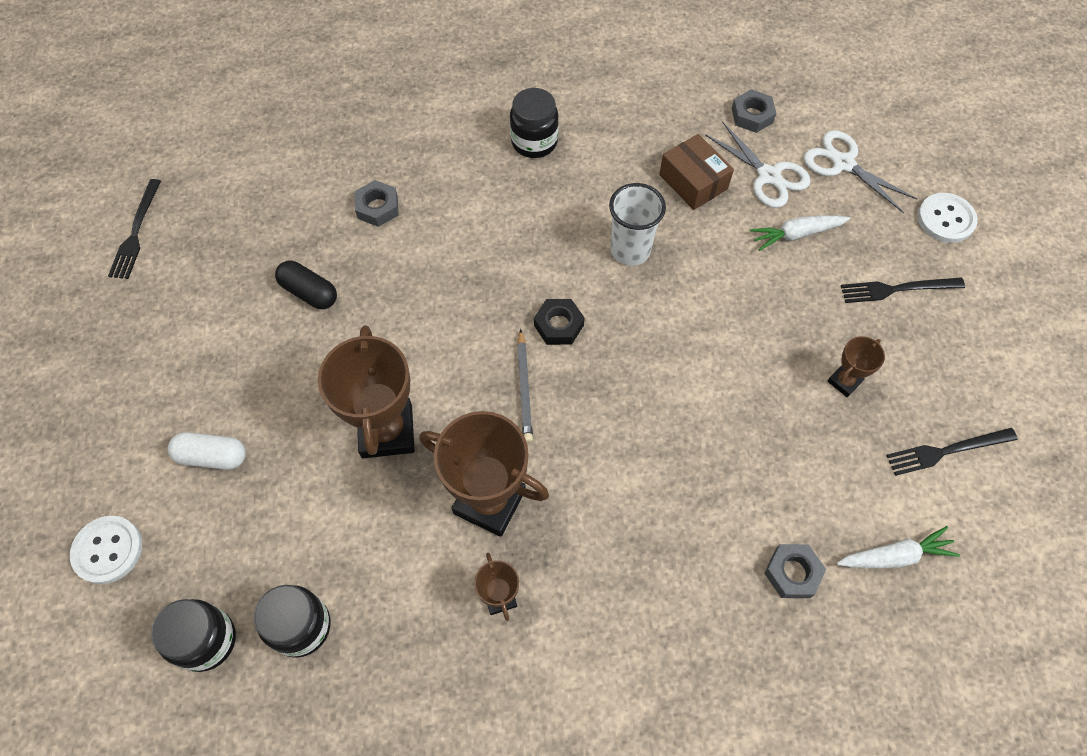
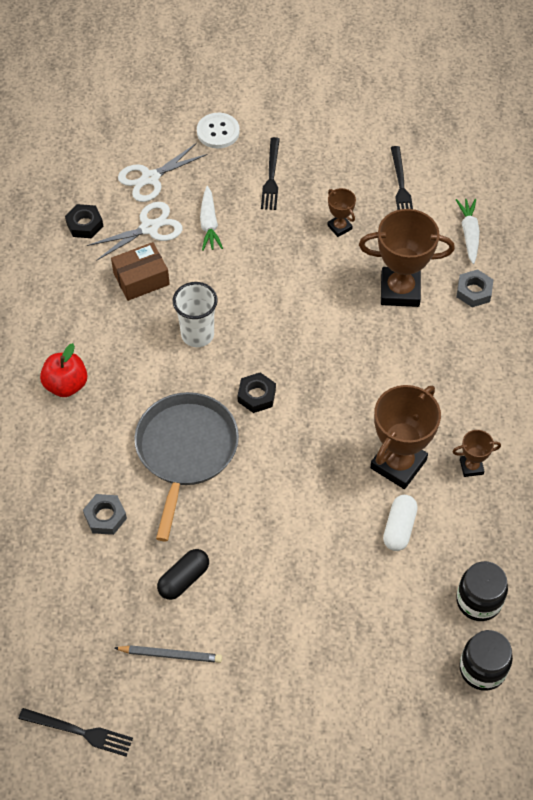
camera: 80 degrees left, 5 degrees down
white button [70,516,142,584] -> none
white capsule [168,432,246,470] -> white capsule moved to [383,495,418,551]
brown trophy [318,325,415,458] -> brown trophy moved to [359,209,455,307]
black jar [510,88,559,158] -> red apple [40,343,87,397]
grey pencil [517,329,533,443] -> grey pencil moved to [114,645,222,663]
grey nut [732,89,777,133] -> black nut [65,204,103,238]
none -> grey pan [134,392,239,541]

